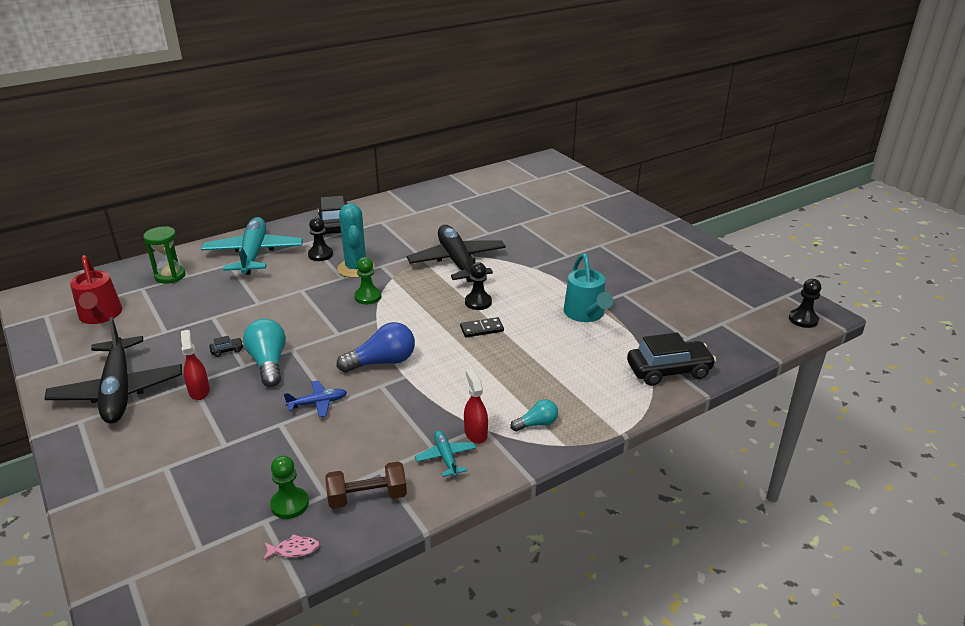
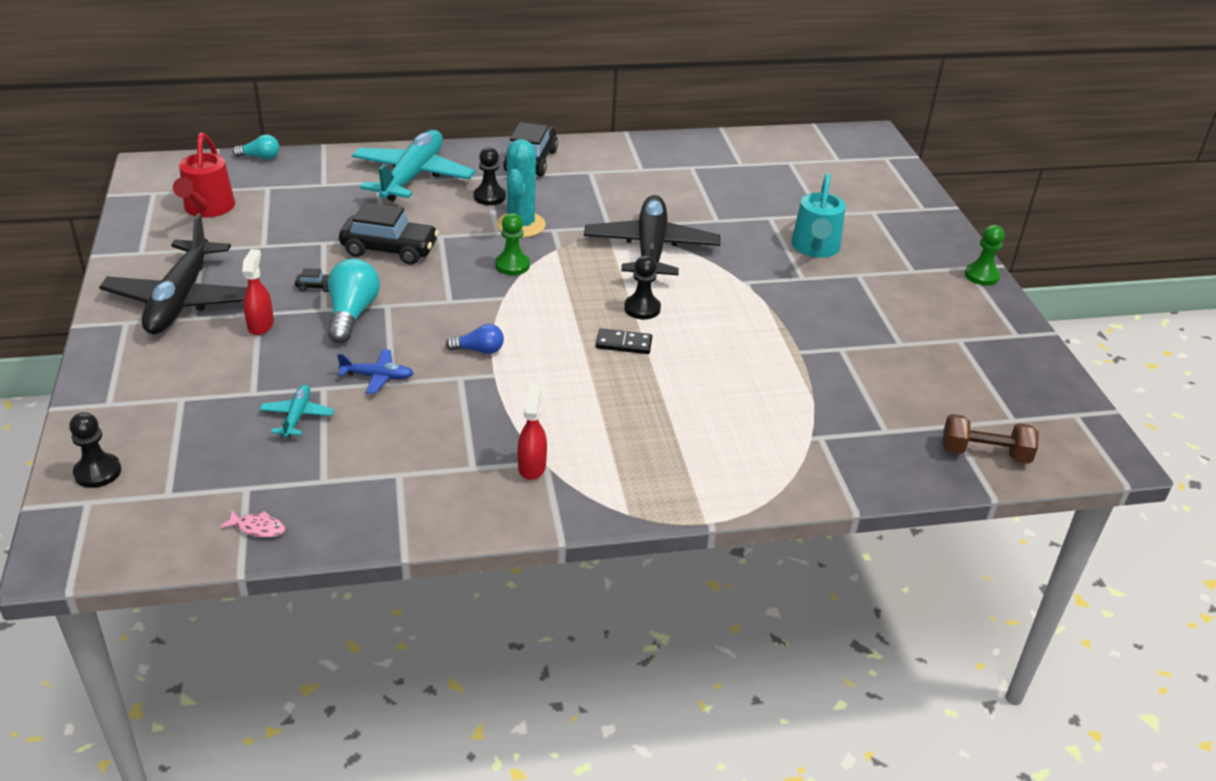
camera: 20 degrees right, 5 degrees up
green hourglass [143,226,185,284] -> none
green pawn [270,456,309,519] -> green pawn moved to [965,225,1004,286]
brown dumbbell [325,461,407,509] -> brown dumbbell moved to [943,414,1039,464]
blue light bulb [337,322,415,373] -> blue light bulb [445,324,504,354], size x0.57
turquoise plane [415,430,476,477] -> turquoise plane moved to [259,385,334,438]
turquoise light bulb [510,399,558,432] -> turquoise light bulb moved to [233,134,279,159]
turquoise watering can [564,253,613,322] -> turquoise watering can moved to [791,173,846,258]
black car [627,333,716,386] -> black car moved to [339,203,439,265]
black pawn [789,279,821,328] -> black pawn moved to [69,412,121,488]

